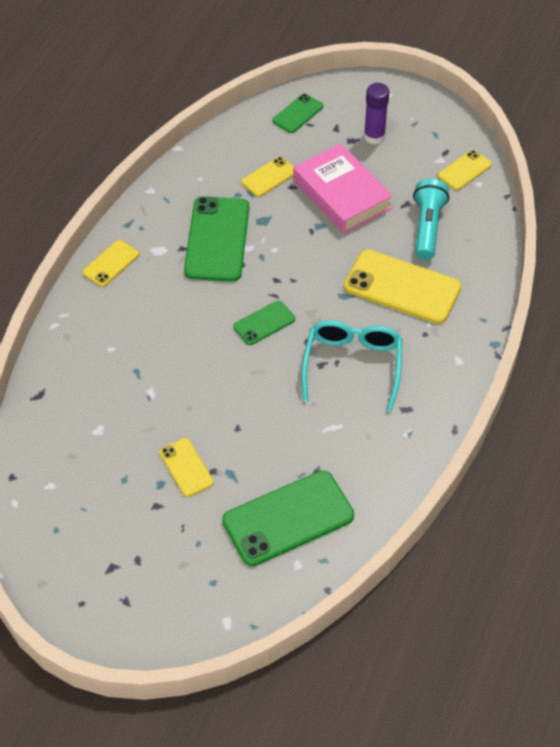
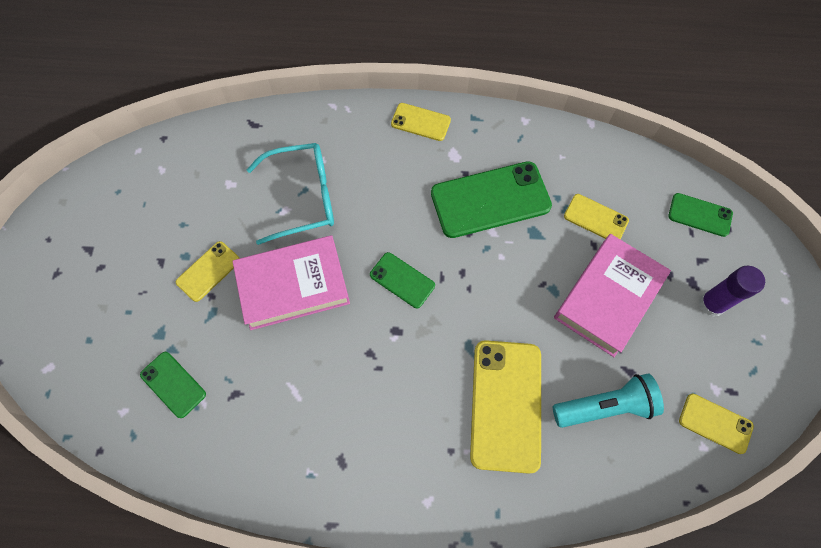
camera: 70 degrees right, 15 degrees up
green phone [222,470,354,566] -> green phone [140,352,206,418], size x0.53
turquoise glasses [301,320,402,411] -> turquoise glasses moved to [246,143,334,245]
none -> pink book [232,235,350,330]

